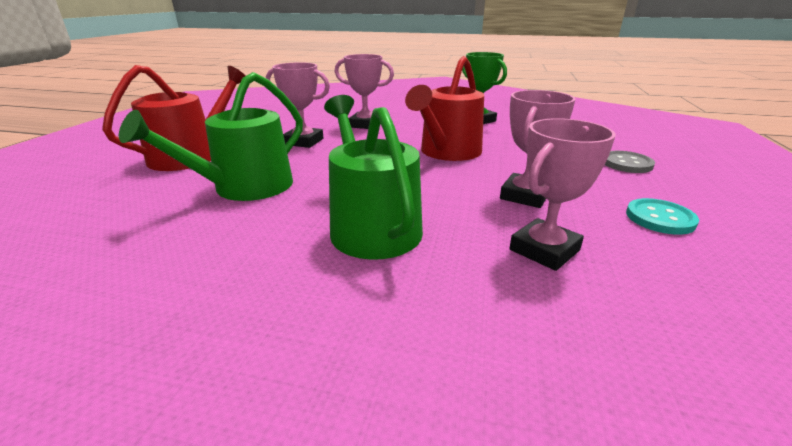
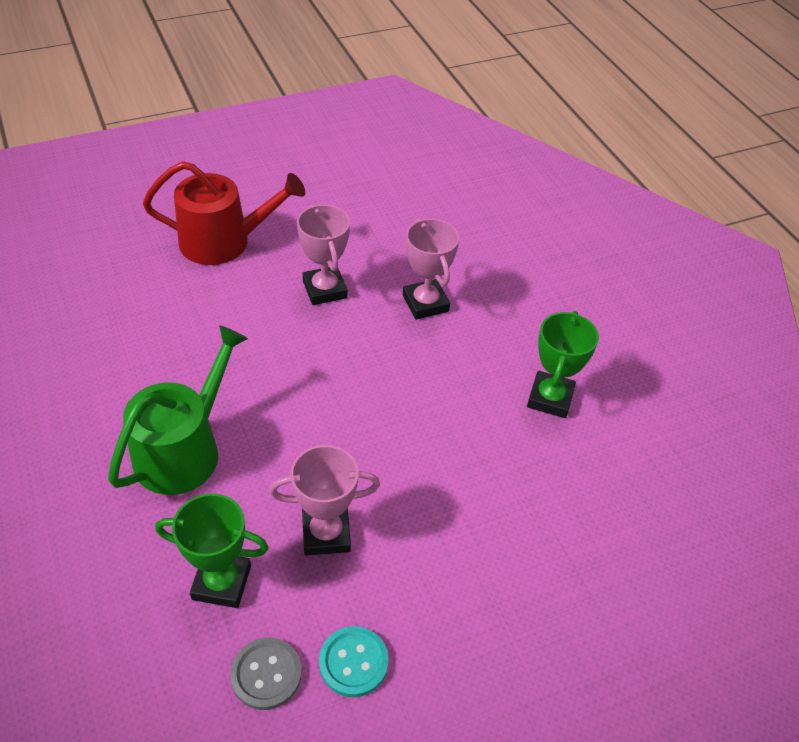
camera: 50 degrees right, 20 degrees up
green watering can [119,72,303,201] -> none
red watering can [405,56,484,161] -> none
pink trophy [509,118,616,271] -> green trophy [155,493,269,608]
grey button [605,151,655,173] -> grey button moved to [230,638,302,710]

